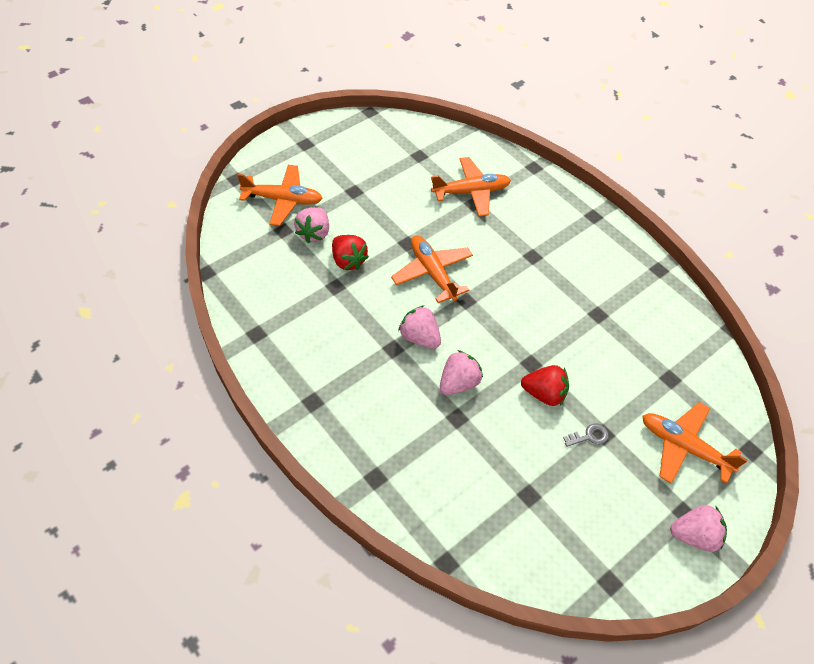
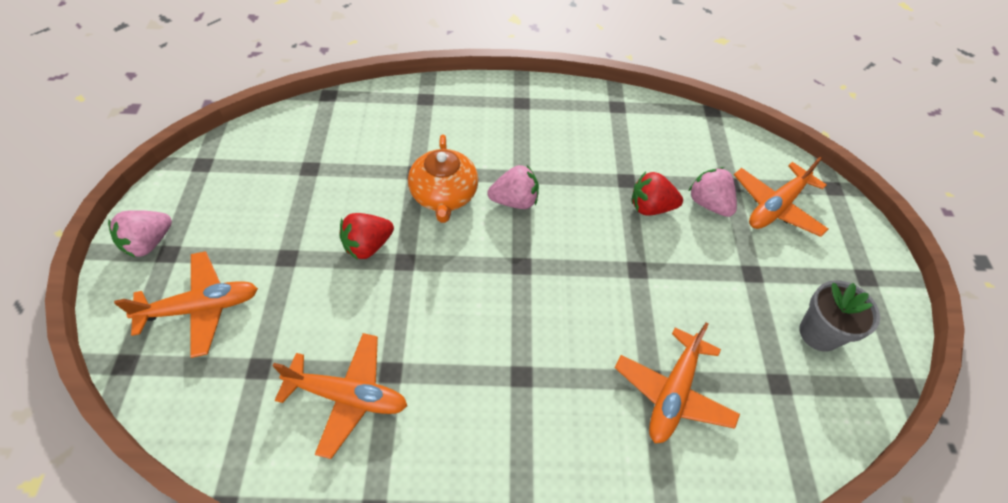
camera: 130 degrees right, 0 degrees up
orange plane [391,235,473,303] -> orange plane moved to [272,333,407,459]
pink strawberry [440,350,483,395] -> orange teapot [408,135,479,223]
grey key [563,424,609,447] -> none
none -> grey flower pot [799,280,880,352]

